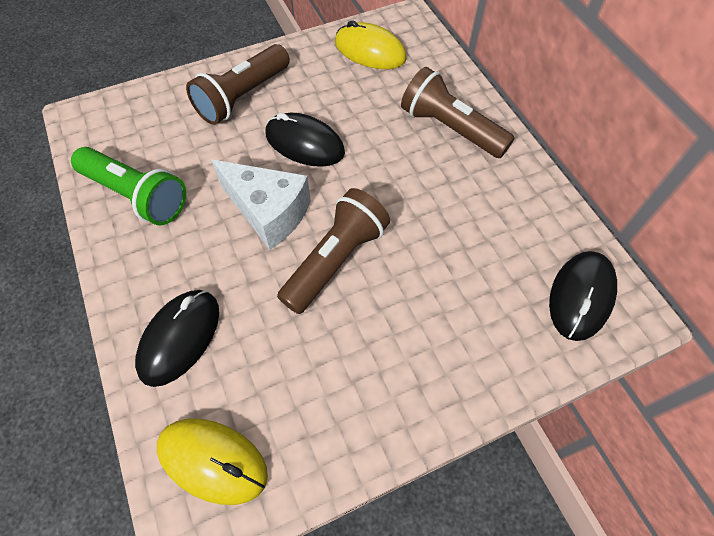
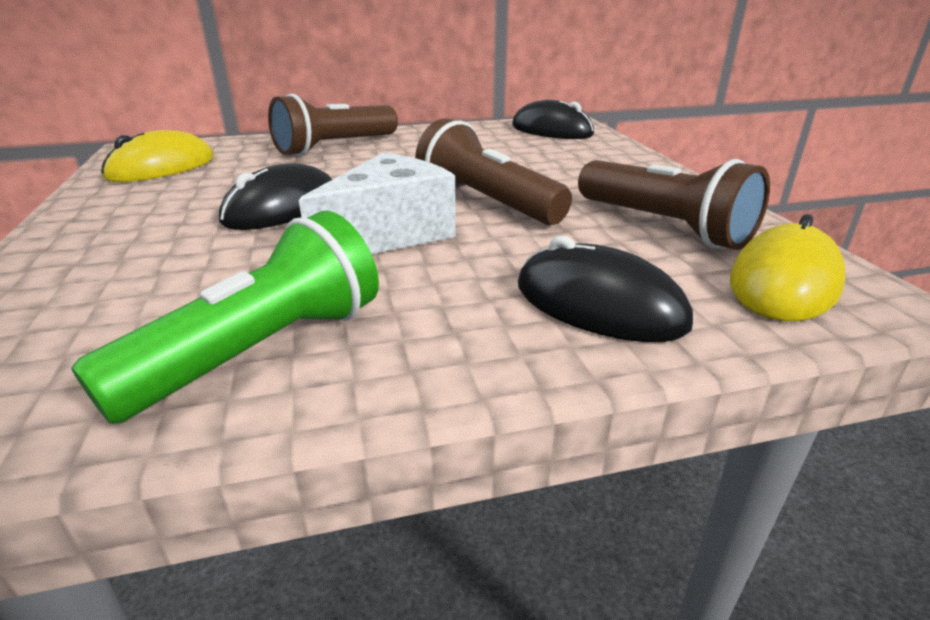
camera: 80 degrees left, 30 degrees down
brown flashlight [186,44,290,125] -> brown flashlight moved to [578,159,770,250]

